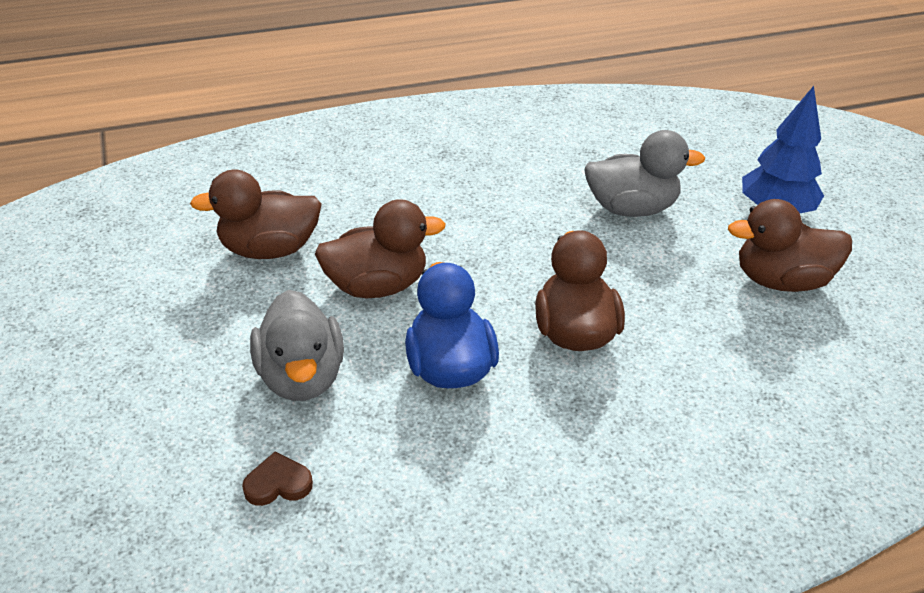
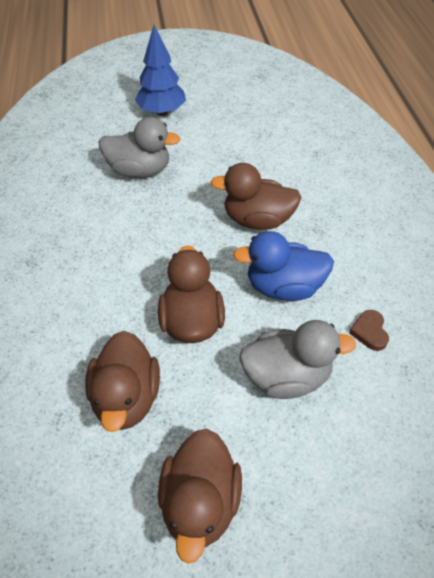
camera: 80 degrees left, 10 degrees up
brown heart [242,451,313,506] -> brown heart moved to [349,310,389,351]
grey duck [584,130,705,217] -> grey duck turned 90 degrees clockwise [99,117,181,178]
brown duck [728,199,852,292] -> brown duck moved to [158,428,242,564]

